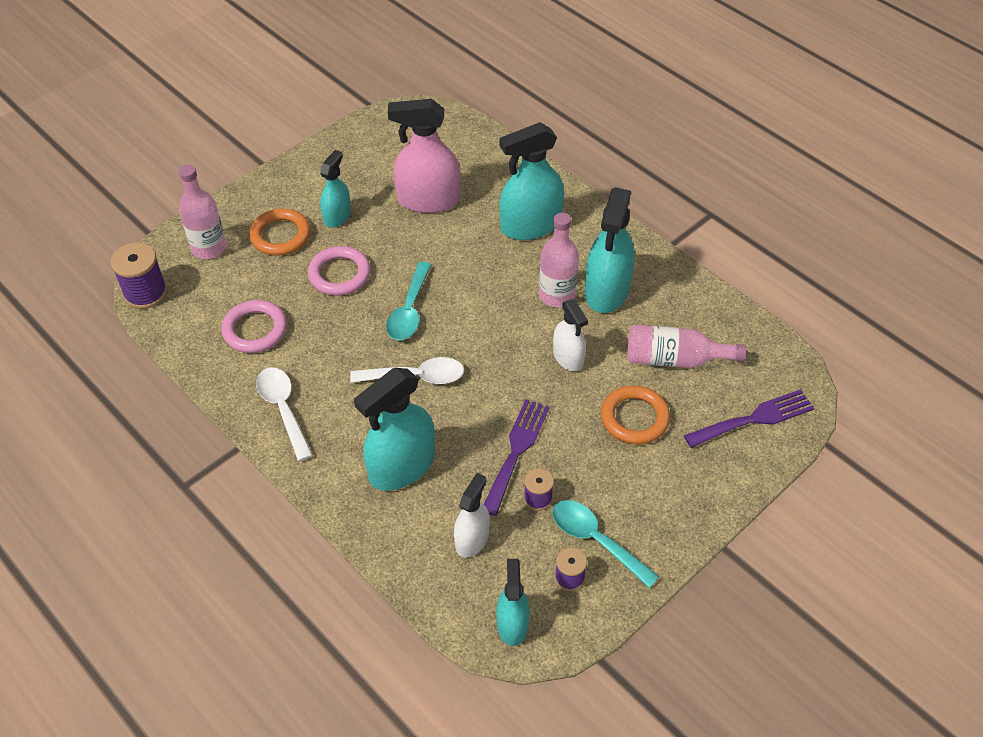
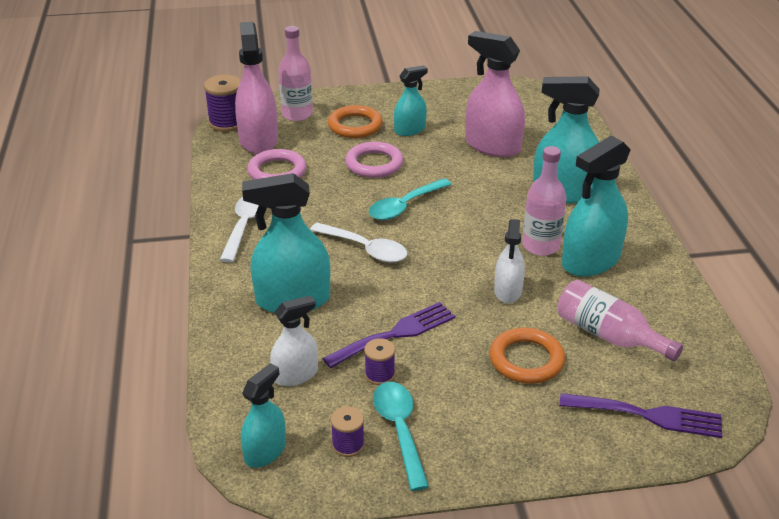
camera: 35 degrees right, 15 degrees down
none -> pink spray bottle [235,22,278,154]

